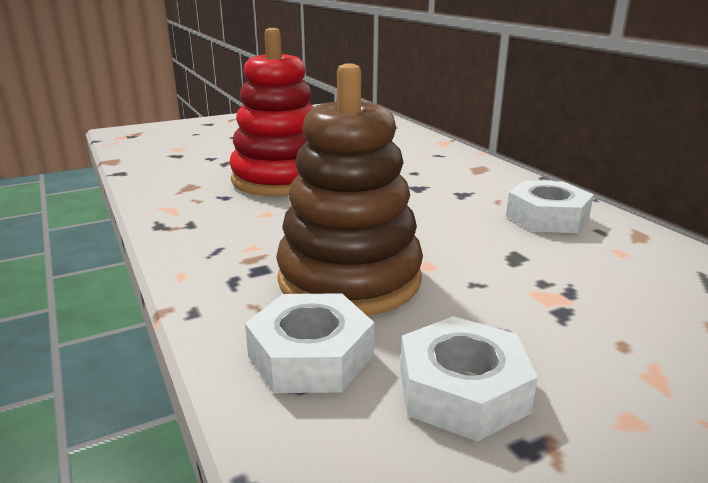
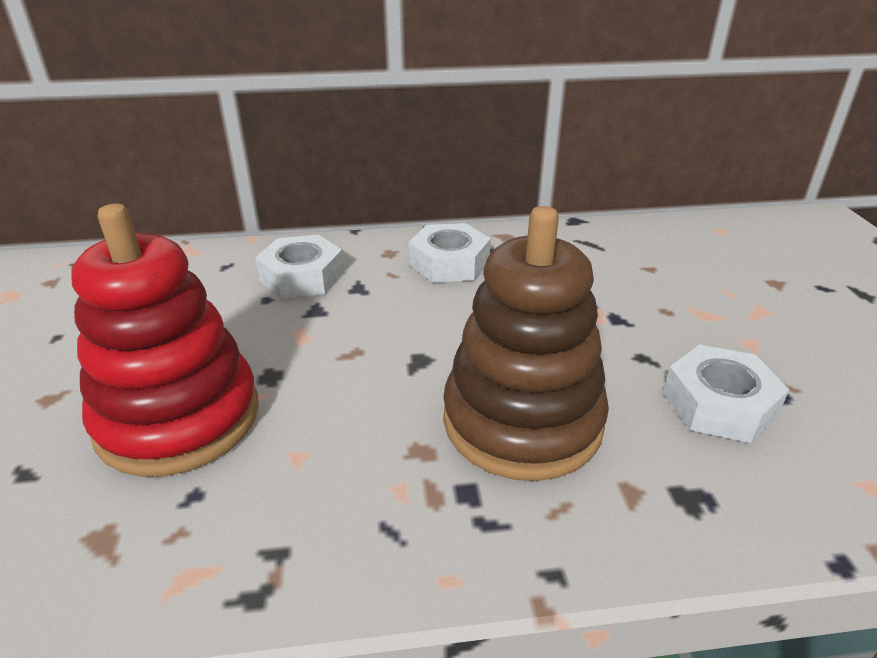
camera: 70 degrees left, 10 degrees up
white nut [245,293,374,393] -> white nut moved to [255,235,344,298]

